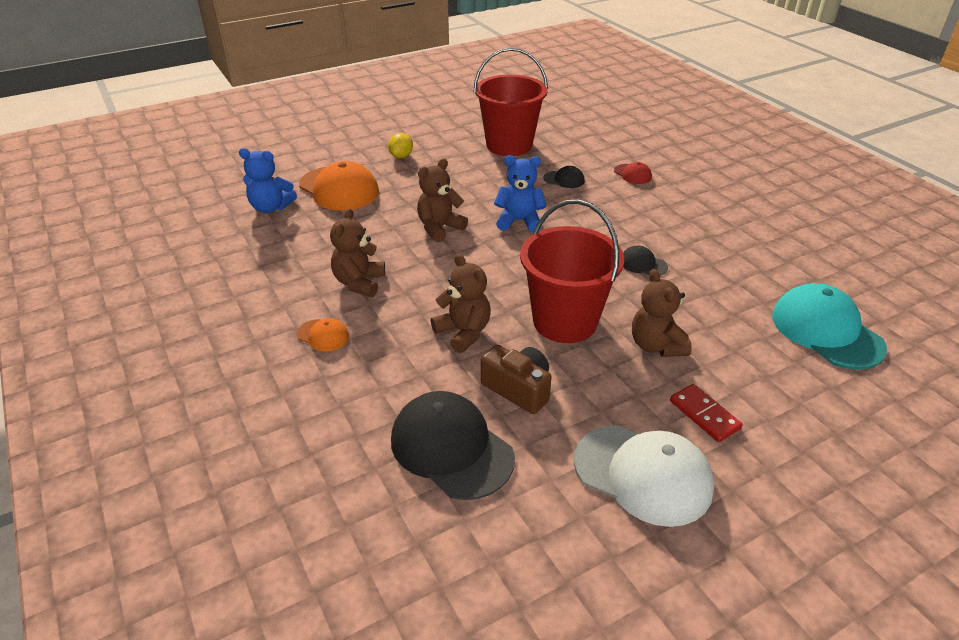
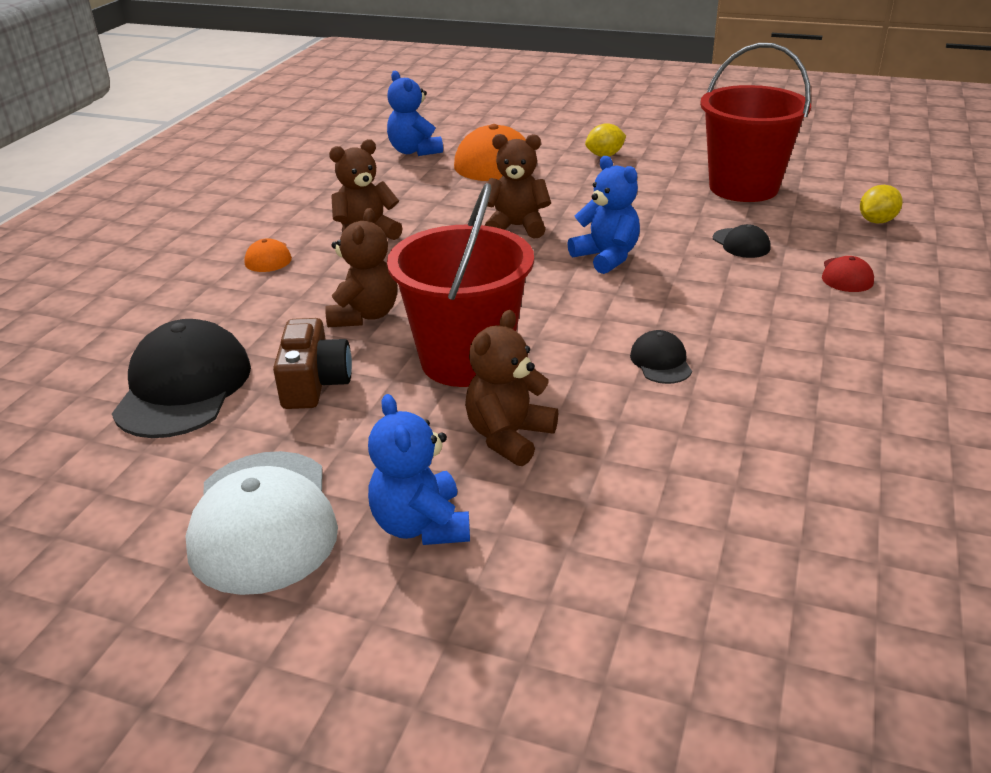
camera: 50 degrees right, 5 degrees down
red domino [670,384,743,442] -> blue teddy bear [368,394,470,545]
turquoise cap [772,283,887,370] -> none
none -> yellow lemon [860,185,903,224]

